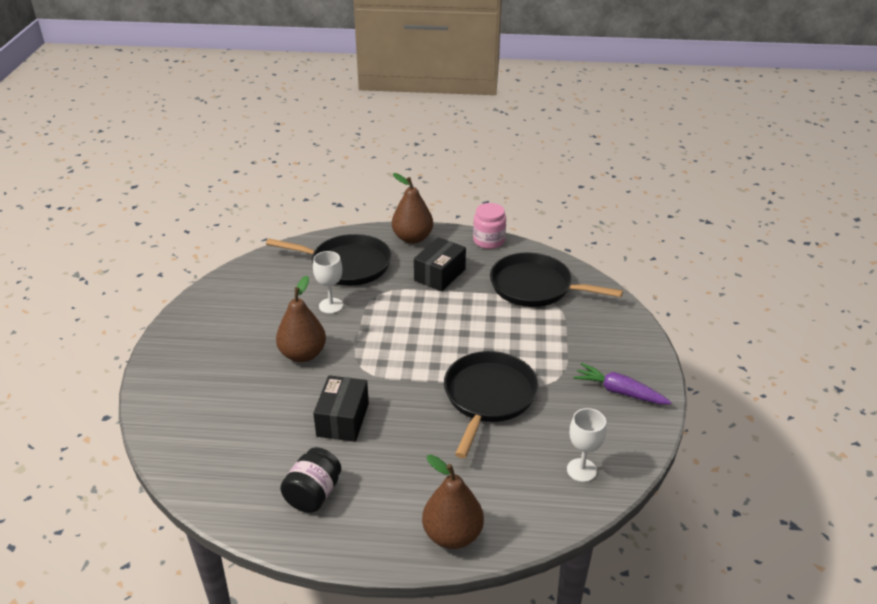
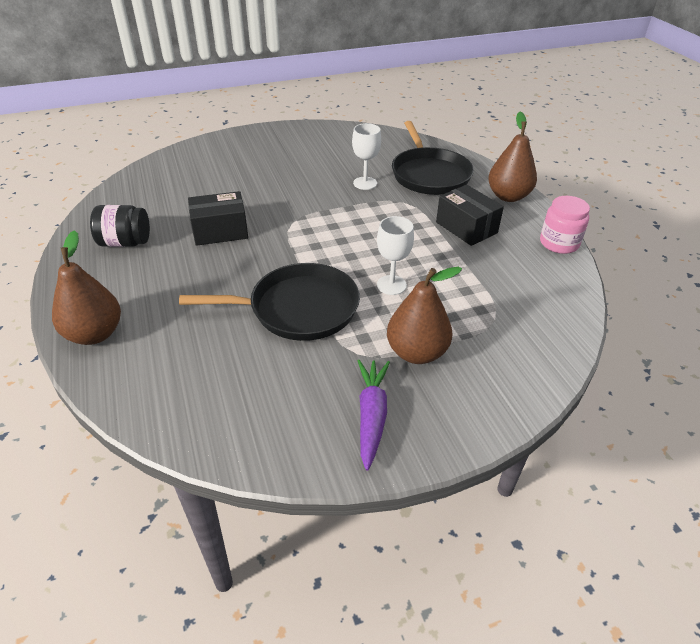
camera: 65 degrees right, 5 degrees up
brown pear [276,276,326,362] -> brown pear moved to [387,267,462,364]
black box [414,237,466,291] -> black box turned 45 degrees clockwise [436,185,504,246]
black pan [490,253,623,307] -> none
white goblet [567,408,606,482] -> white goblet moved to [377,216,414,295]

